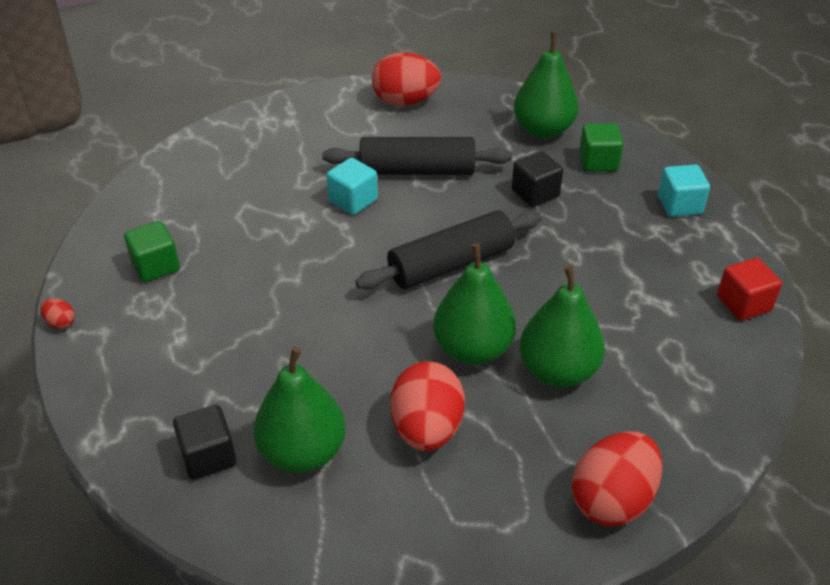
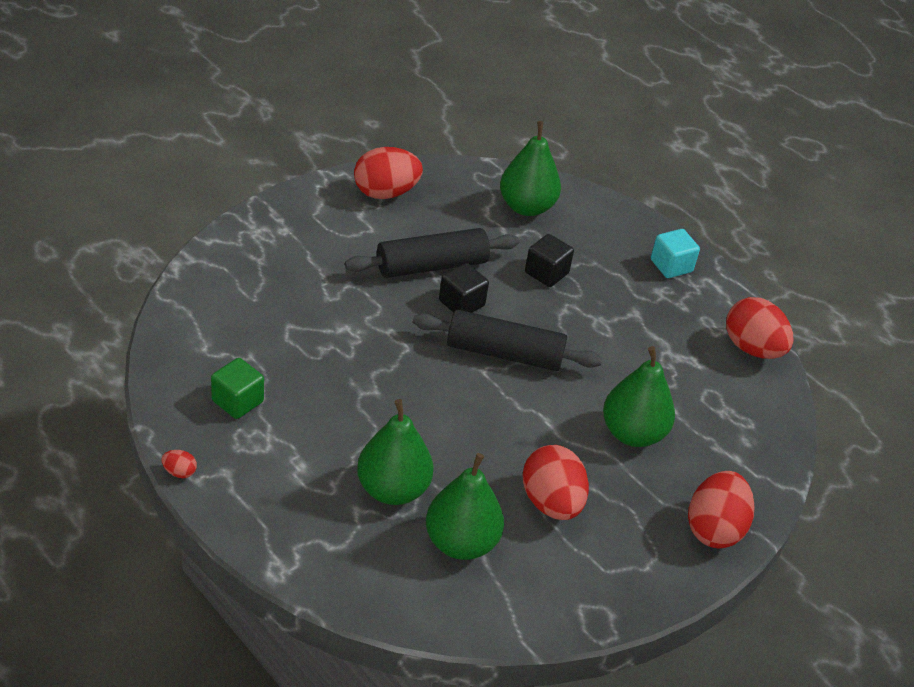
camera: 25 degrees left, 0 degrees up
black cube [173,405,236,479] -> black cube moved to [439,263,489,313]
turquoise cube [326,158,378,215] -> none
black rolling pin [355,210,542,290] -> black rolling pin turned 60 degrees clockwise [413,310,602,371]
green pear [433,243,516,365] -> green pear moved to [357,399,434,505]
green cube [579,124,623,172] -> none
red cube [717,258,782,320] -> red egg [726,297,793,359]

